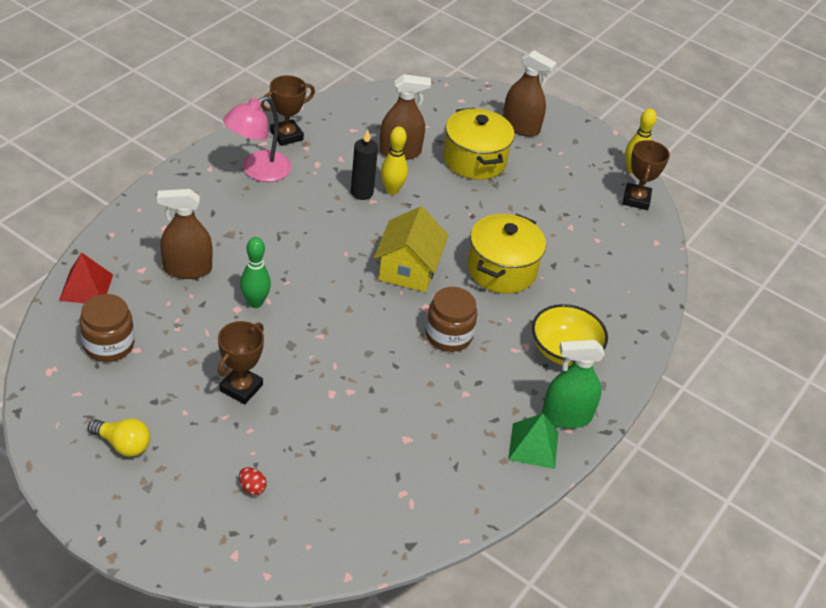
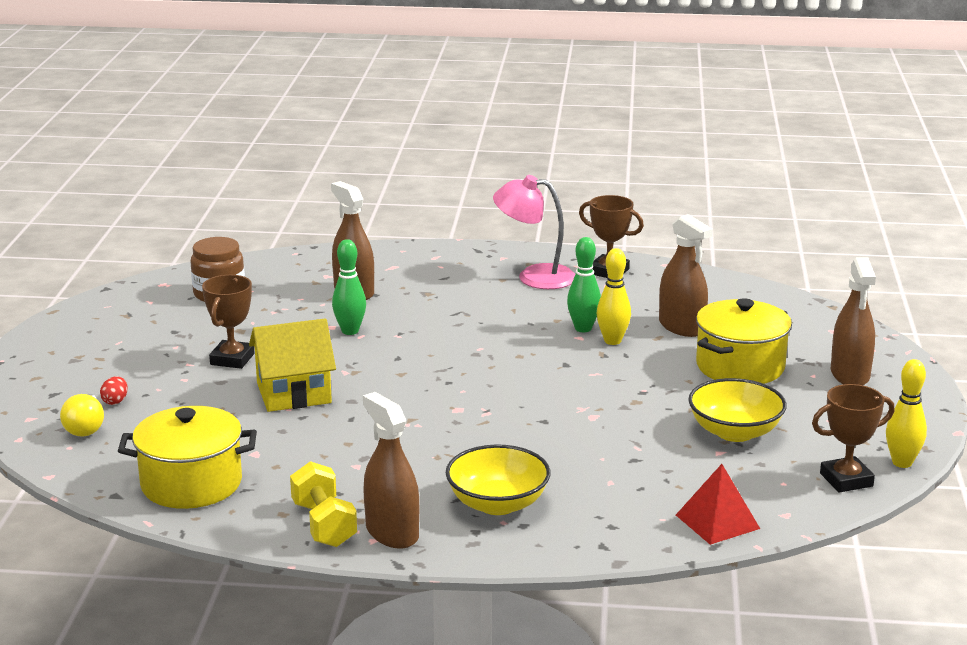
camera: 65 degrees right, 20 degrees down
red pyramid [59,252,113,303] -> red pyramid moved to [676,464,760,545]
yellow light bulb [88,419,150,457] -> yellow light bulb moved to [60,394,104,437]
brown trophy [218,321,264,404] -> brown trophy turned 75 degrees counterclockwise [202,275,255,369]
black candle [351,130,378,200] -> green bowling pin [567,237,601,332]
yellow house [374,206,448,292] -> yellow house moved to [249,318,336,412]
brown jar [425,287,477,352] -> none
yellow pot [467,214,546,294] -> yellow pot moved to [118,406,257,509]
green pyramid [508,413,558,469] -> yellow dumbbell [290,461,357,547]
green spray bottle [542,340,605,429] -> brown spray bottle [363,392,419,549]
none -> yellow bowl [688,378,787,442]

